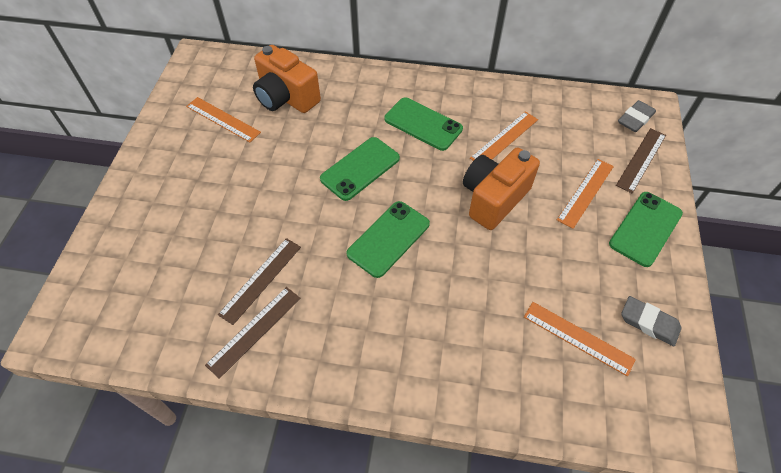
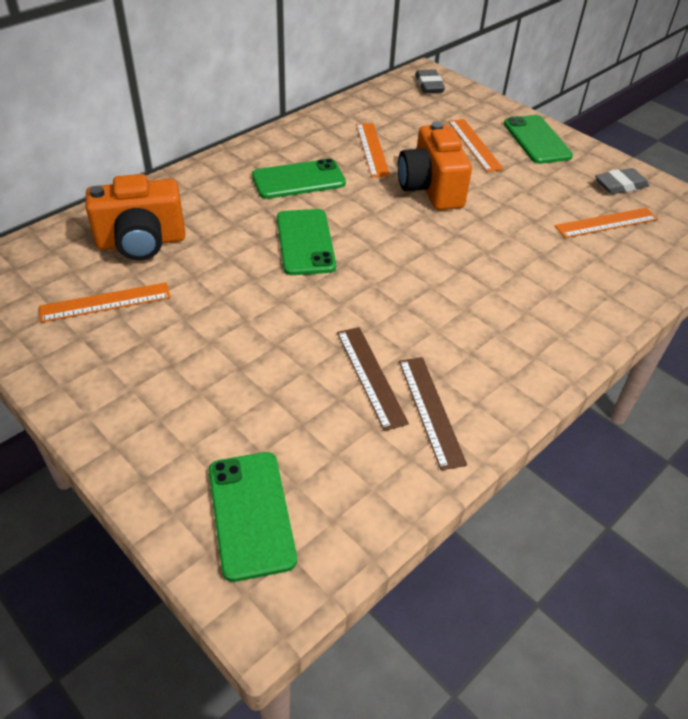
camera: 55 degrees left, 10 degrees down
green phone [347,201,430,278] -> green phone moved to [209,452,297,582]
brown ruler [616,128,666,193] -> none

